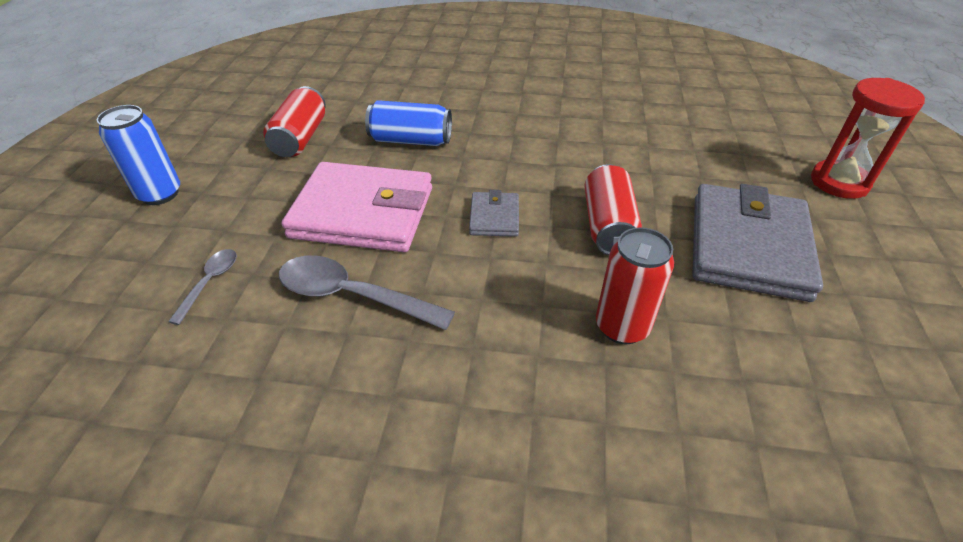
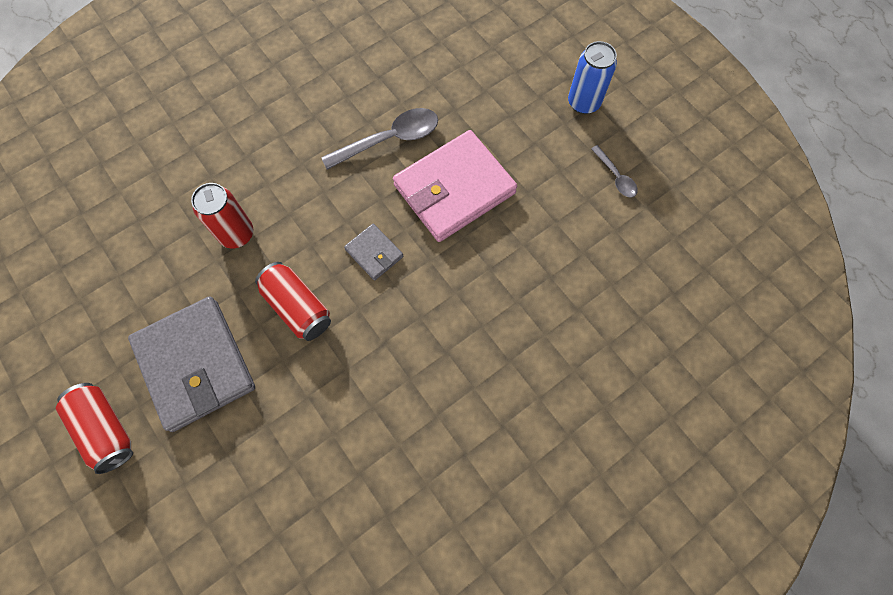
camera: 135 degrees right, 25 degrees up
grey spoon [168,249,237,325] -> grey spoon moved to [591,145,638,198]
red can [263,86,326,157] -> red can moved to [56,383,133,474]
blue can [365,100,452,146] -> none
red hourglass [811,78,925,199] -> none

